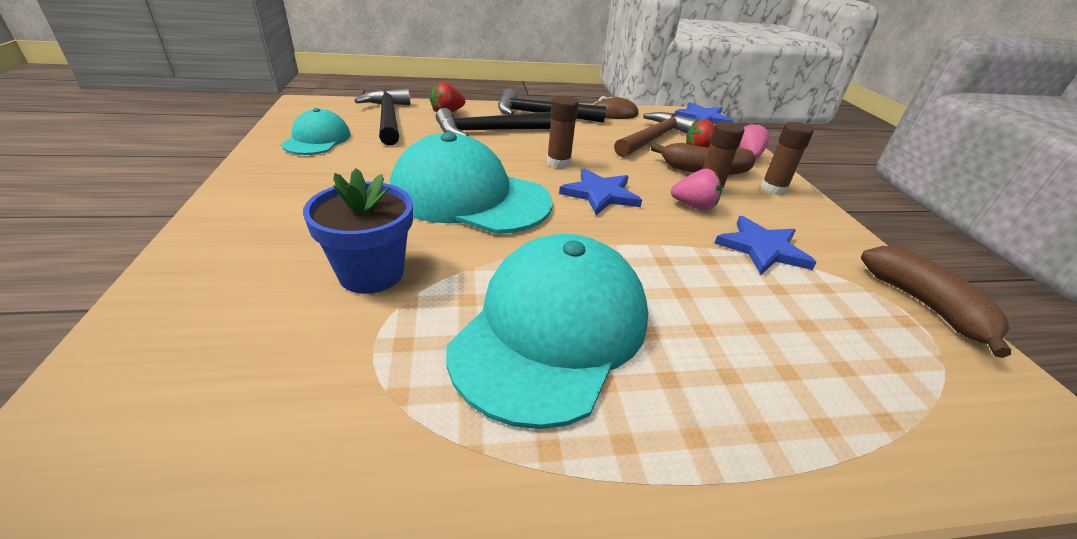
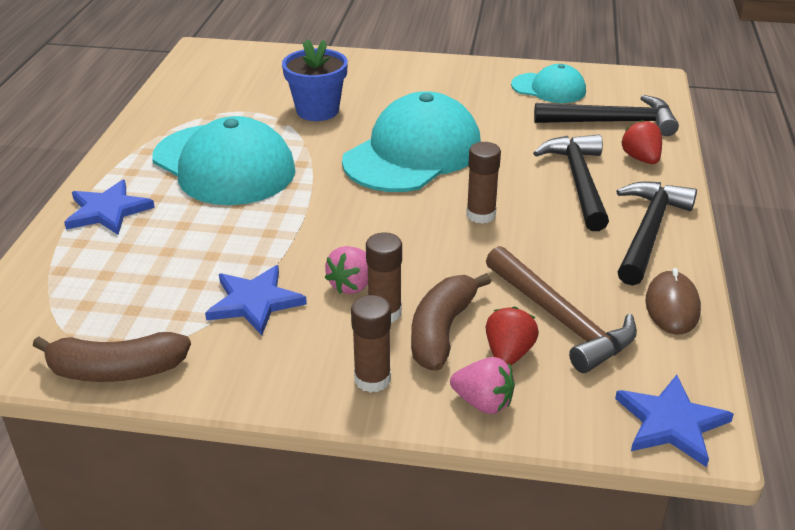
camera: 110 degrees right, 0 degrees up
blue star [559,168,642,215] -> blue star moved to [64,180,155,235]

